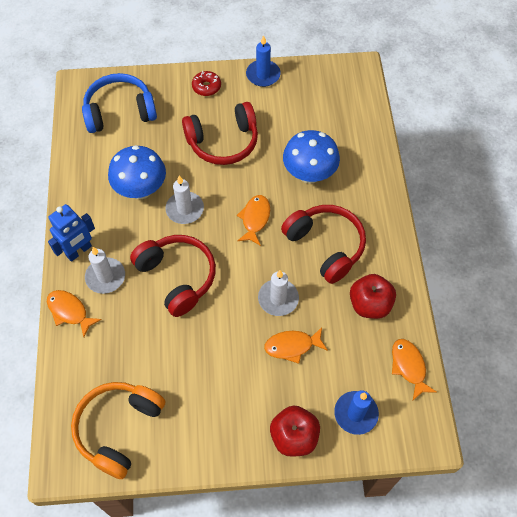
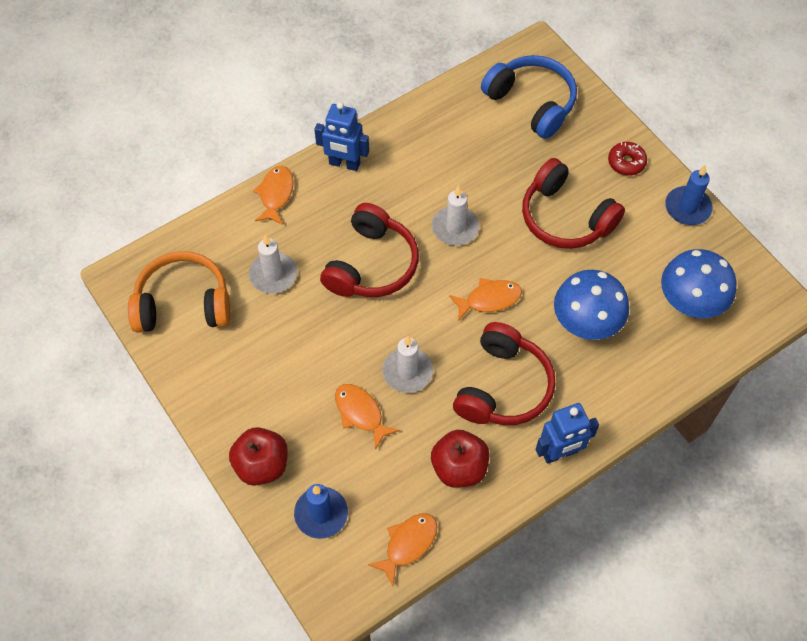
camera: 60 degrees right, 0 degrees up
white candle [85,247,125,294] -> white candle moved to [249,235,297,294]
blue mushroom [108,145,166,199] -> blue mushroom moved to [661,249,737,318]
none -> blue robot [536,403,599,464]

